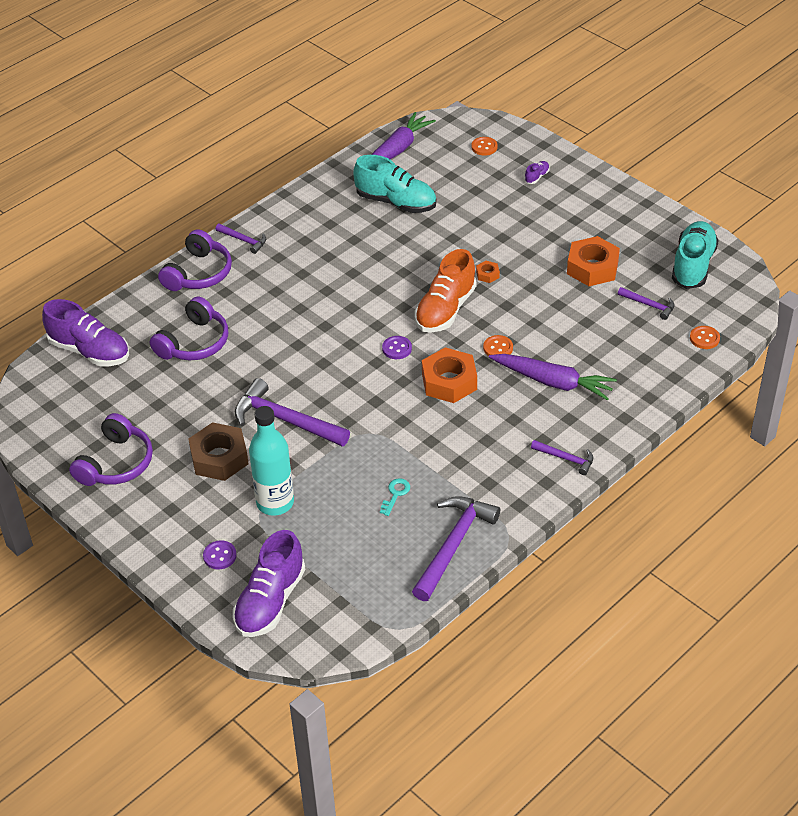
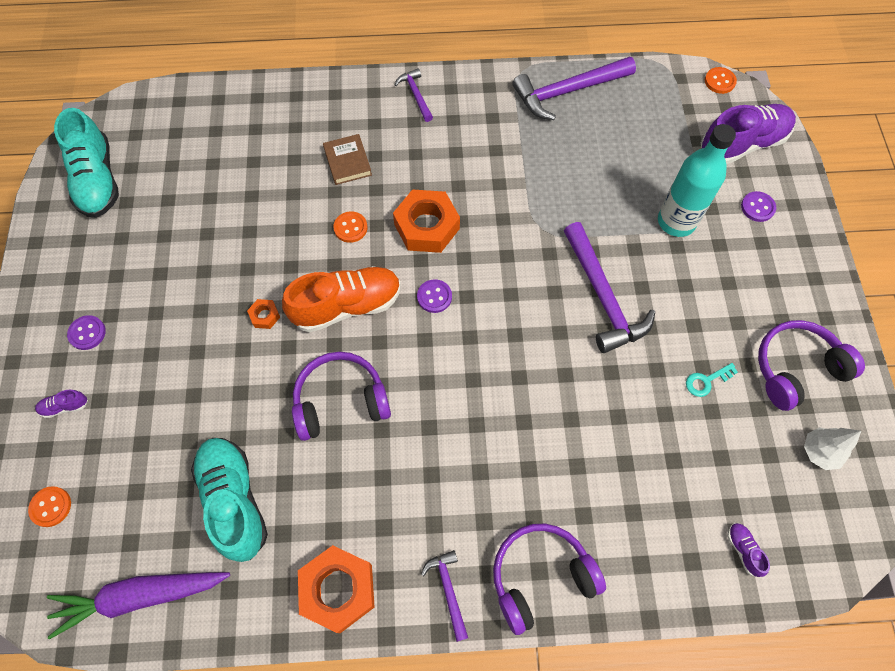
camera: 140 degrees left, 20 degrees up
purple shoe [42,299,129,366] -> purple shoe [727,523,770,577], size x0.41
purple headphones [150,296,228,361] -> purple headphones moved to [292,352,391,441]
brown nut [188,422,249,481] -> none
turquoise key [380,478,410,516] -> turquoise key moved to [686,363,738,397]
purple carrot [489,354,617,401] -> brown book [323,134,372,185]
orange nut [567,236,620,286] -> orange nut moved to [298,545,375,633]
purple hammer [618,287,675,320] -> none
turquoise shoe [672,221,719,289] -> turquoise shoe turned 75 degrees counterclockwise [54,108,119,218]
orange button [690,326,720,349] -> orange button moved to [705,67,737,94]
none -> purple button [67,315,106,350]
none -> white tree [804,427,861,470]

